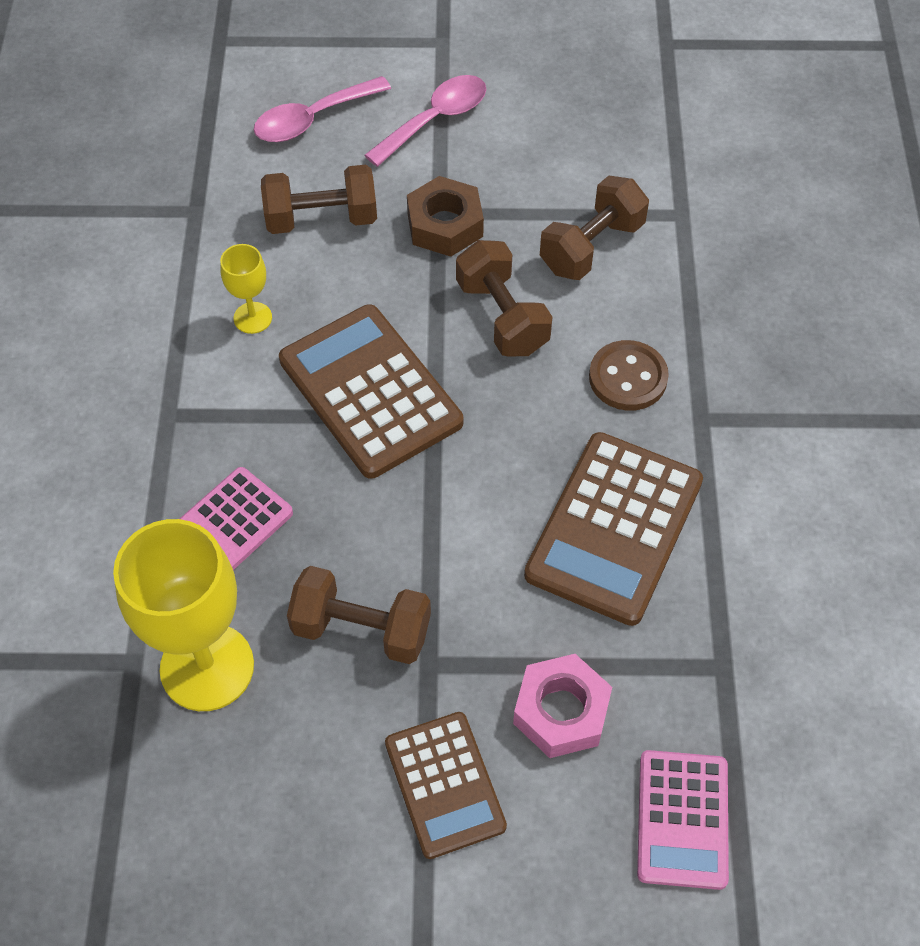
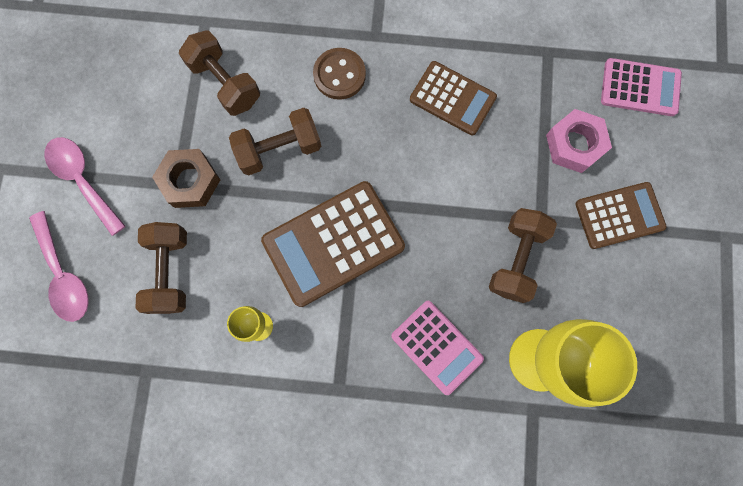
camera: 85 degrees left, 20 degrees up
brown calculator [524,432,703,626] -> brown calculator [410,61,497,135], size x0.64

